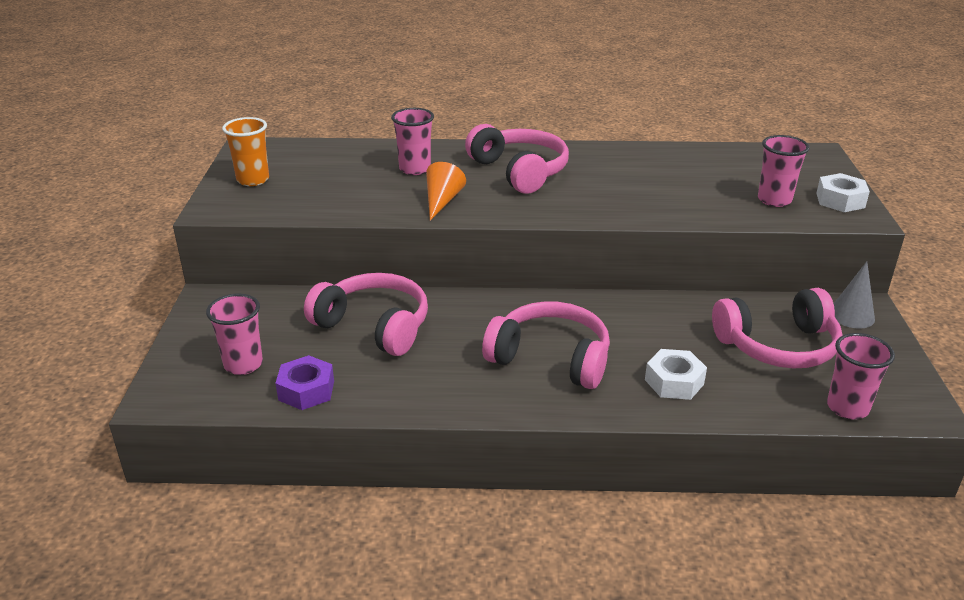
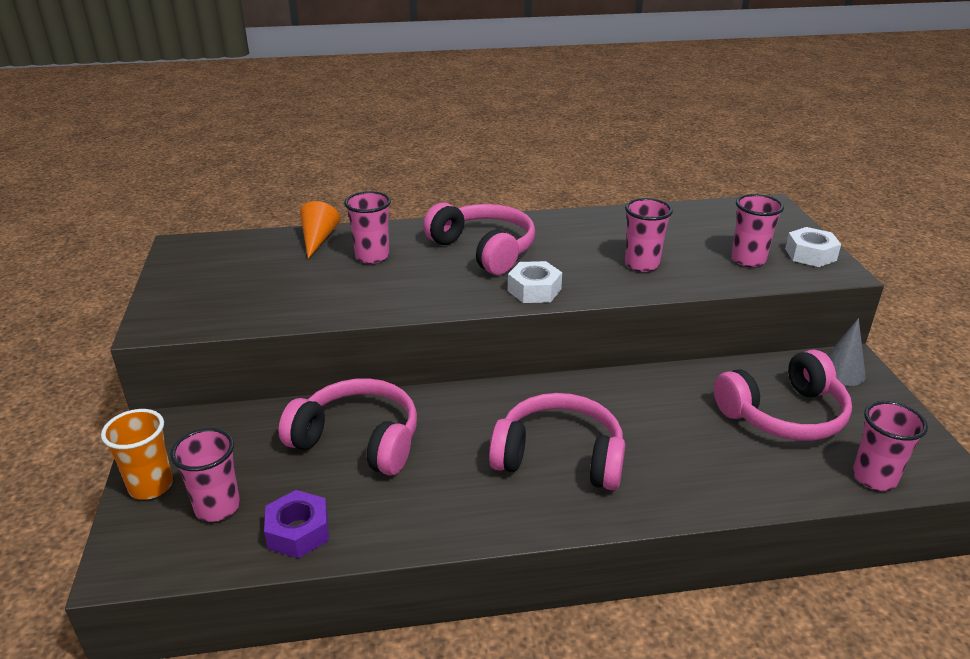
camera: 10 degrees left, 0 degrees up
orange cup [222,117,269,186] -> orange cup moved to [101,409,173,500]
orange cone [426,162,466,221] -> orange cone moved to [300,201,340,259]
white nut [645,349,707,400] -> white nut moved to [508,261,562,303]
none -> pink cup [625,198,673,272]

